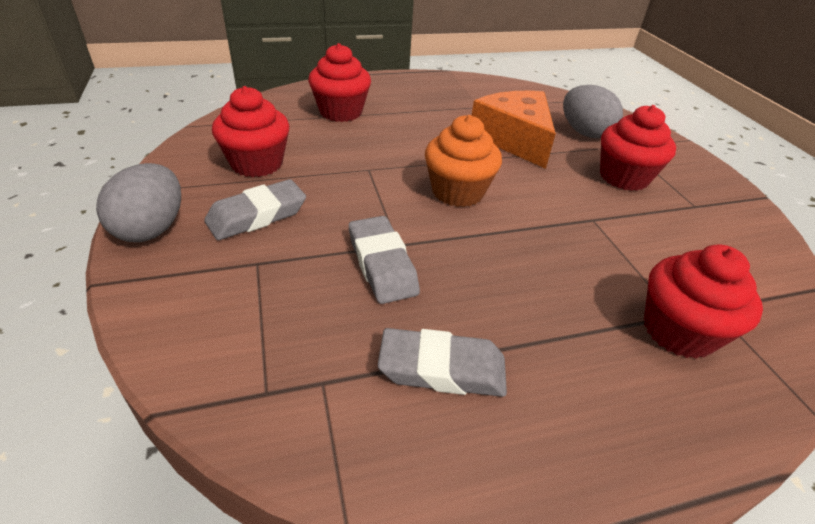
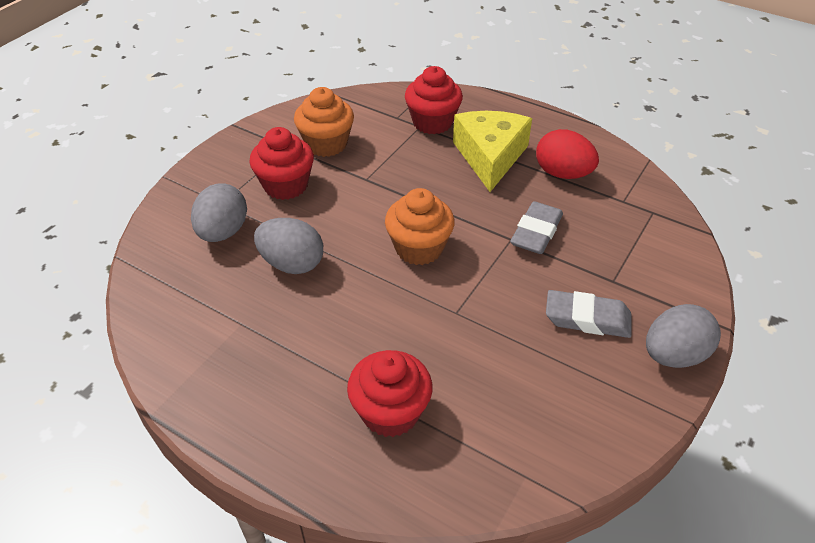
camera: 130 degrees left, 5 degrees up
red cupcake [212,86,290,177] -> none
grey eraser [378,328,507,397] -> red egg [536,129,599,179]
orange cheese [472,91,556,169] -> grey egg [254,218,323,274]
none -> orange cupcake [294,87,354,157]
none -> yellow cheese [453,111,532,192]

